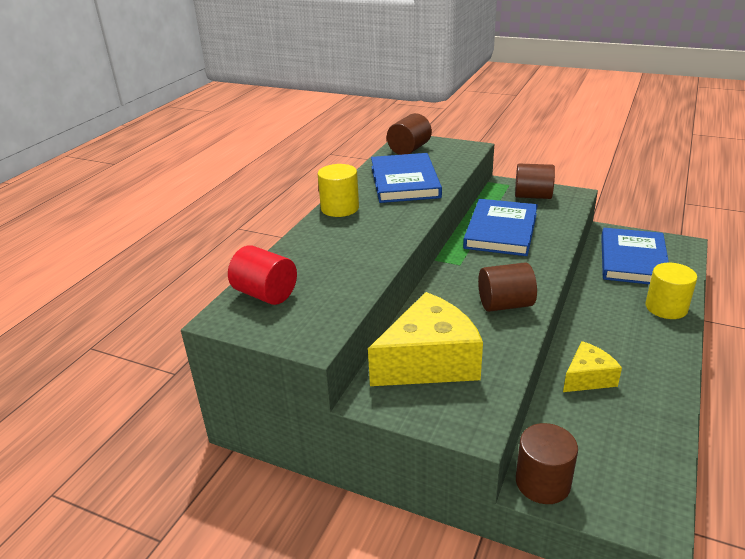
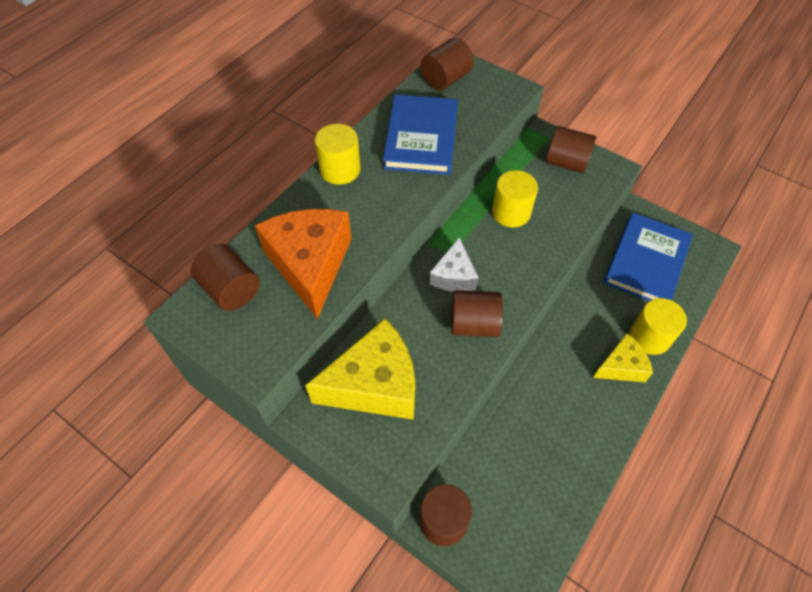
camera: 10 degrees right, 25 degrees up
red cylinder [228,245,297,305] -> brown cylinder [191,244,260,311]
blue book [463,199,538,256] -> yellow cylinder [492,170,538,228]
yellow cheese [563,341,622,392] -> yellow cheese moved to [593,333,653,382]
none -> orange cheese [255,209,352,319]
none -> white cheese [430,237,478,291]

